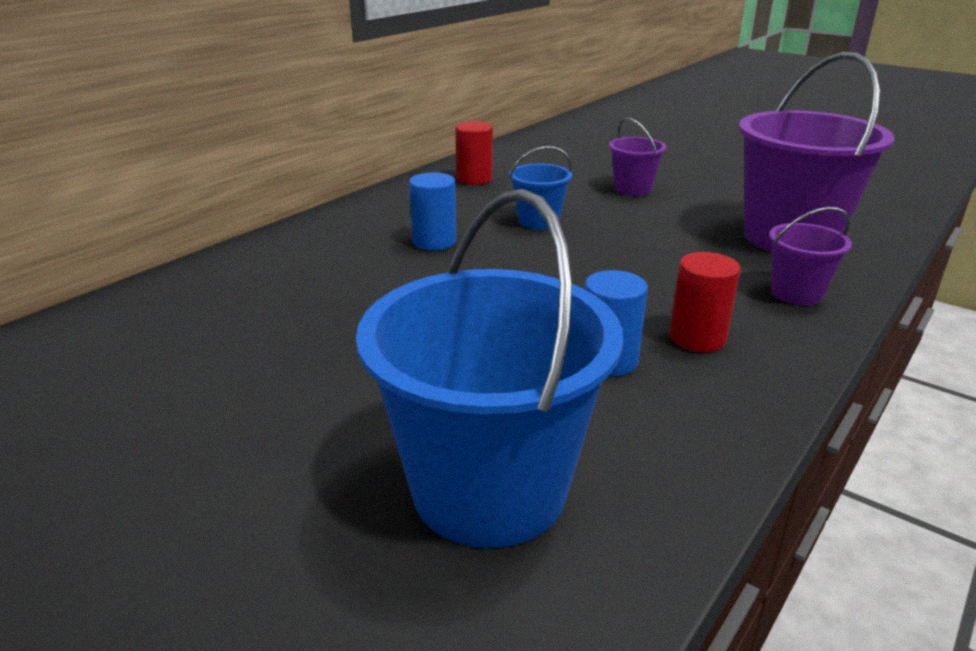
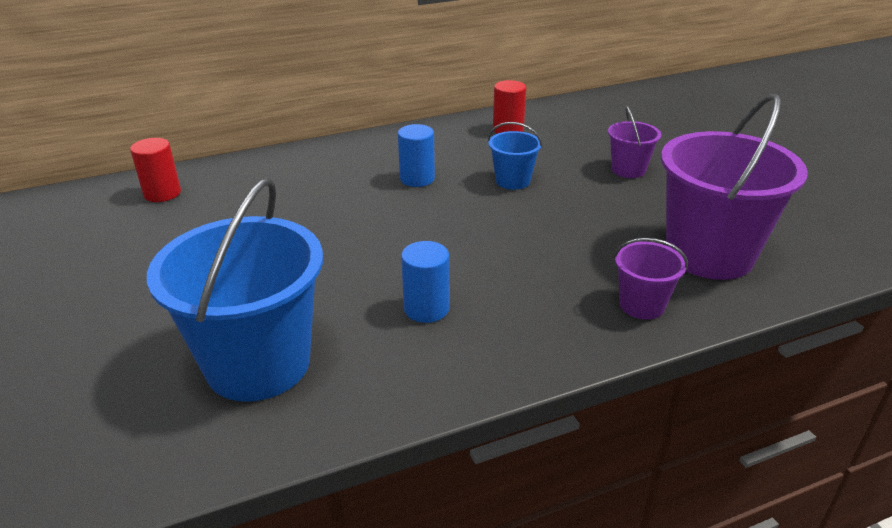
camera: 30 degrees right, 5 degrees up
red cylinder [669,252,741,352] -> red cylinder moved to [130,138,181,202]

